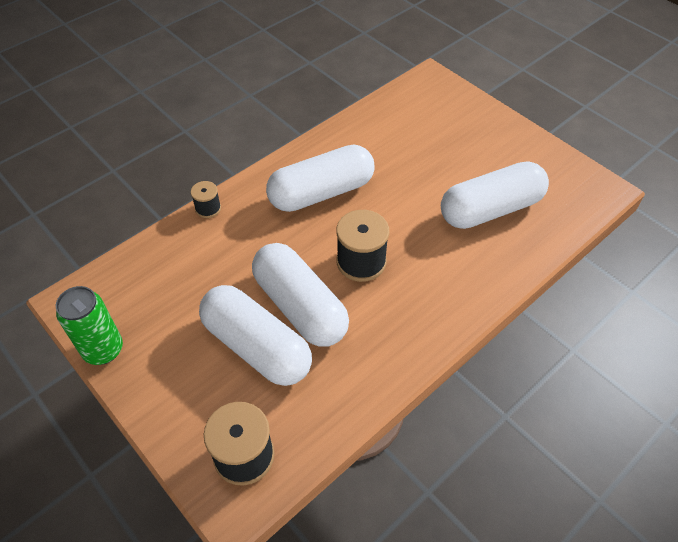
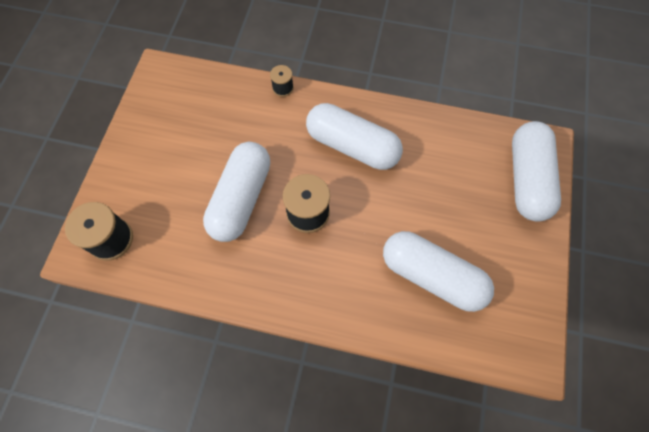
camera: 55 degrees right, 15 degrees up
green can [56,286,123,365] -> none
white capsule [199,285,312,386] -> white capsule moved to [512,121,561,222]

